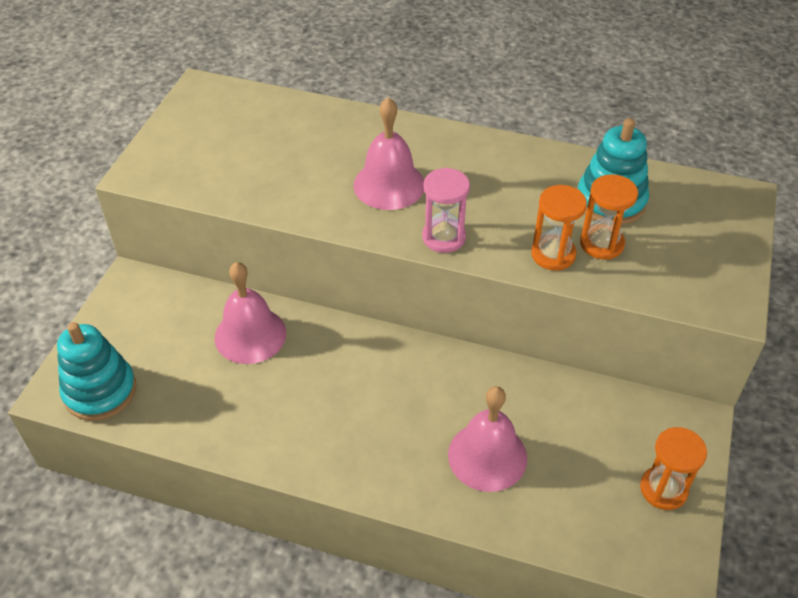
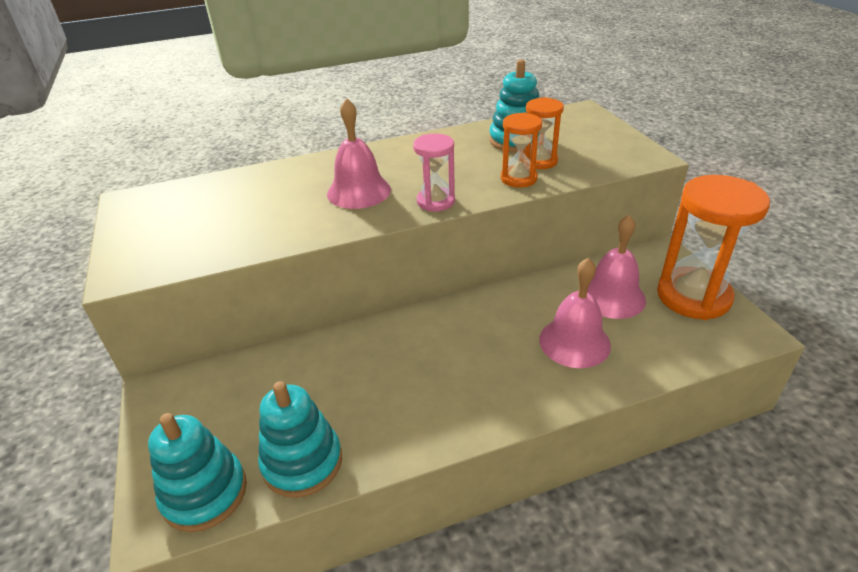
camera: 35 degrees left, 10 degrees down
pink bell [215,262,286,364] -> pink bell moved to [587,215,646,319]
orange hourglass [640,427,707,510] -> orange hourglass [657,175,770,320], size x1.87
none -> turquoise stacking toy [258,381,342,498]

